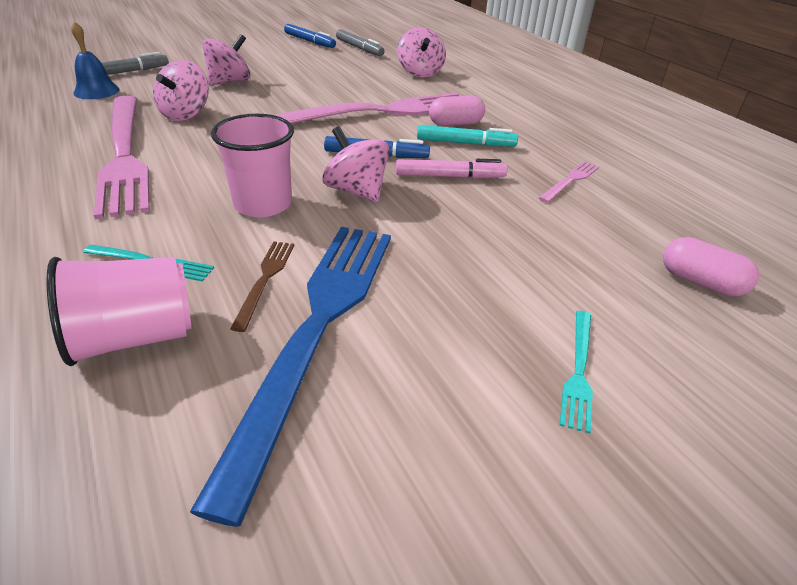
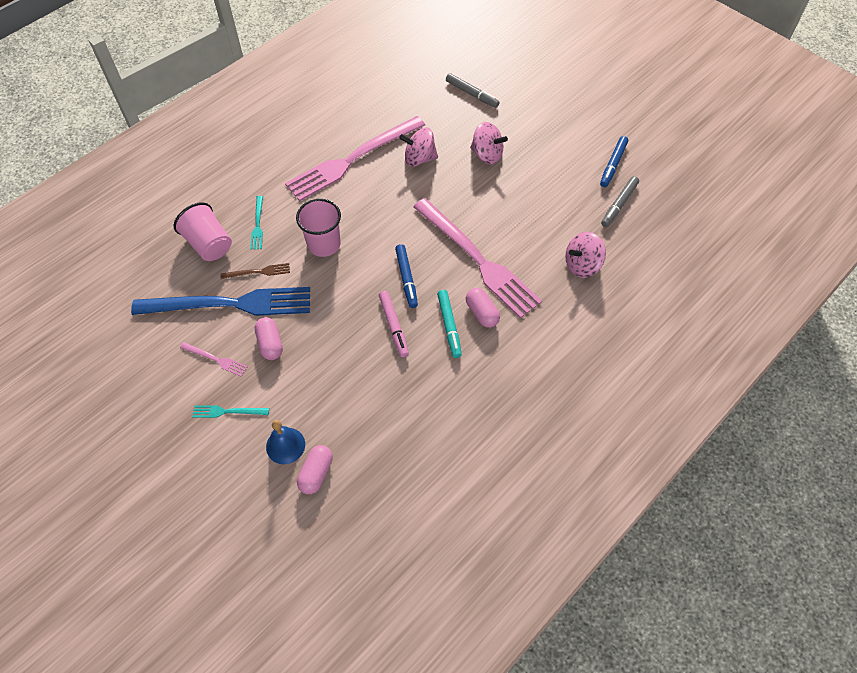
camera: 75 degrees right, 20 degrees up
blue bell [71,21,120,99] -> blue bell moved to [266,420,305,464]
pink spinning top [323,126,389,203] -> none
pink fork [539,161,599,203] -> pink fork moved to [180,342,248,377]
none -> pink capsule [255,317,283,360]

